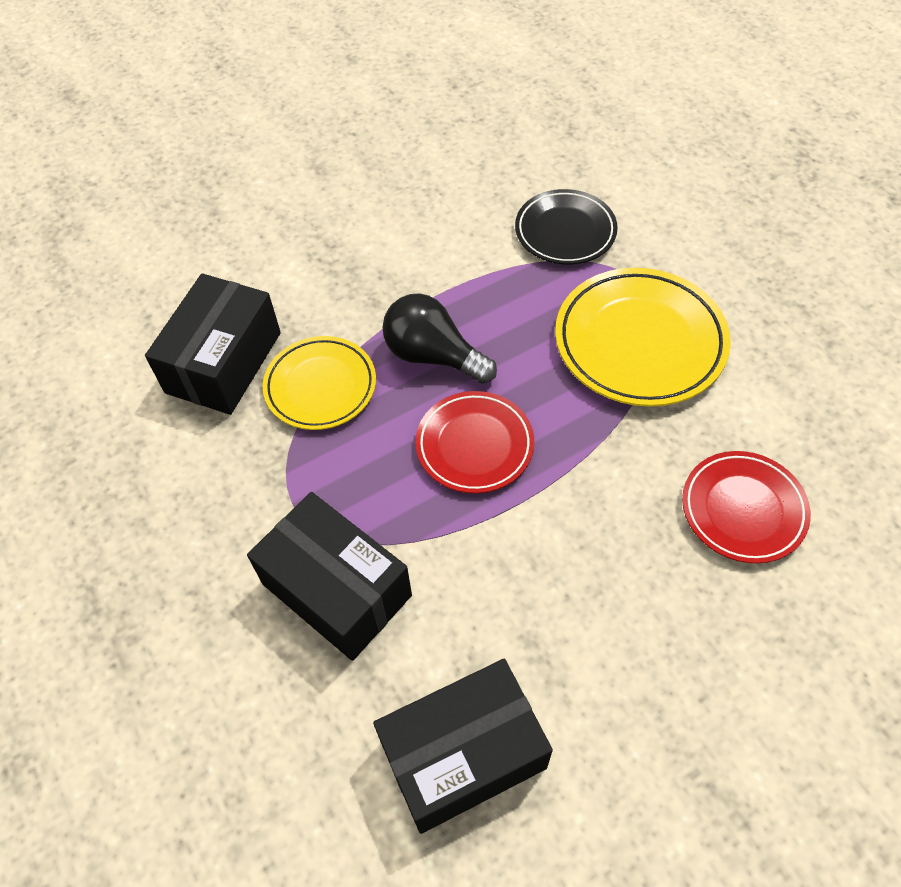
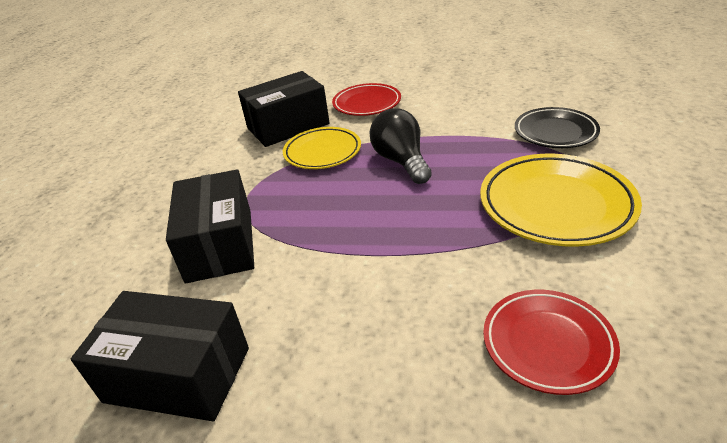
camera: 40 degrees right, 20 degrees down
red plate [415,391,534,493] -> red plate moved to [332,83,401,116]

